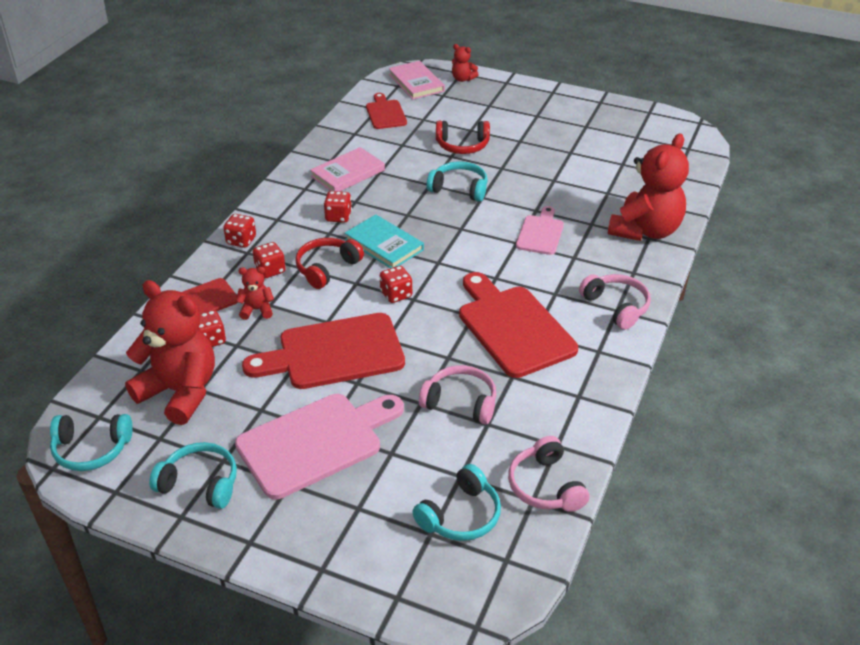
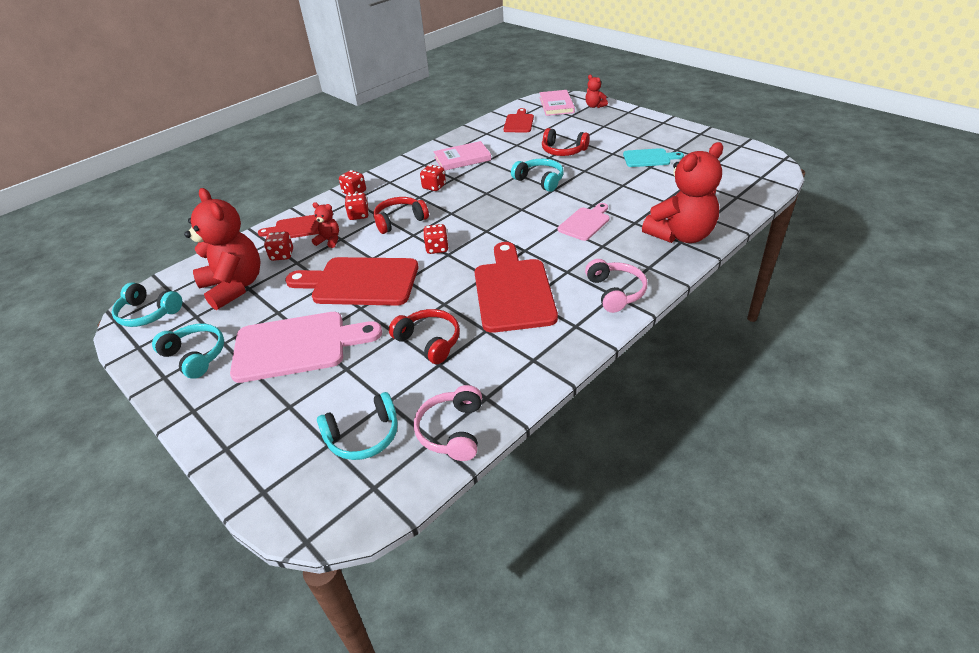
camera: 25 degrees right, 0 degrees up
turquoise book [345,214,424,268] -> none
pink headphones [419,365,497,425] -> red headphones [389,309,460,364]
none -> turquoise cutting board [623,148,684,167]

